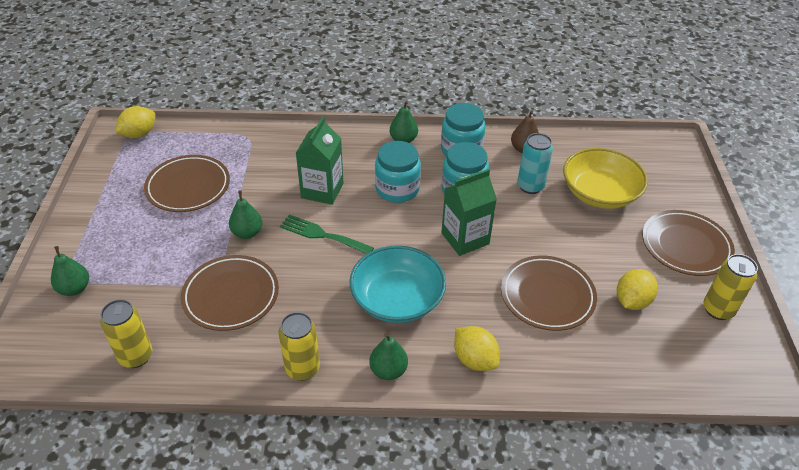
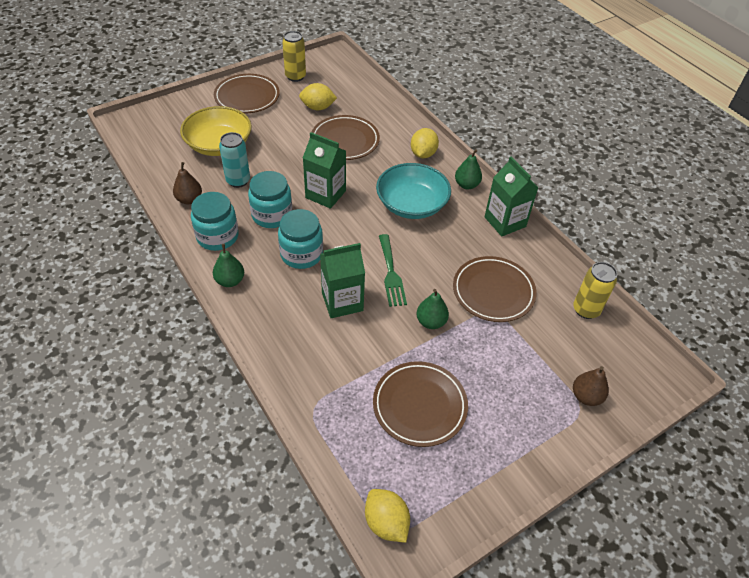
camera: 125 degrees left, 5 degrees up
green pear [51,246,89,296] -> brown pear [573,366,609,406]
yellow lemon [115,106,156,138] -> yellow lemon turned 45 degrees clockwise [365,489,410,543]
yellow can [279,312,320,381] -> green carton [484,157,538,237]

